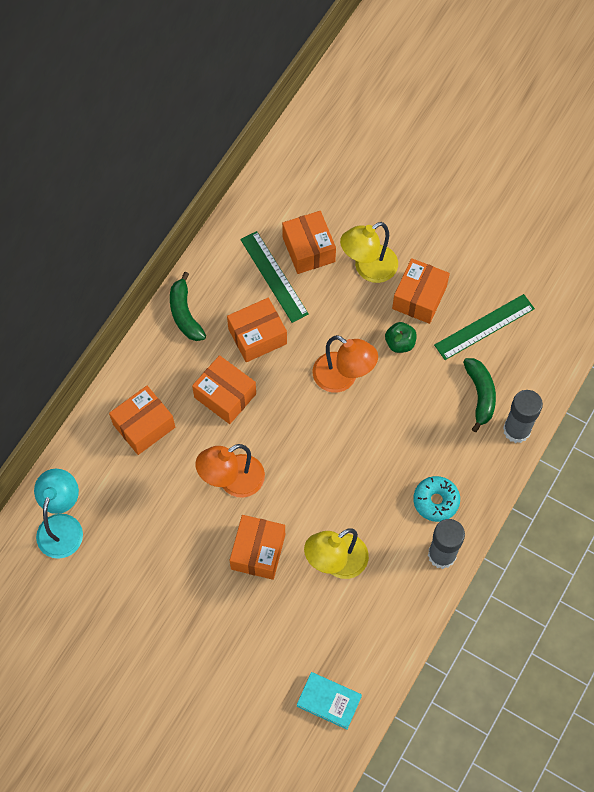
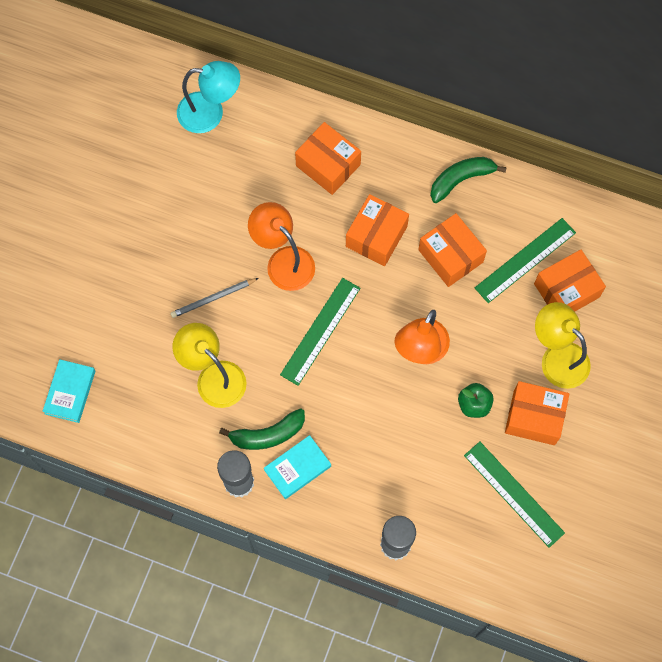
camera: 80 degrees right, 5 degrees up
orange box [230,515,285,580] -> grey pencil [171,278,259,318]
turquoise donut [413,476,460,522] -> turquoise book [264,435,331,499]
green banana [463,358,496,432] -> green banana moved to [219,409,305,450]
none -> green ruler [280,278,360,386]

